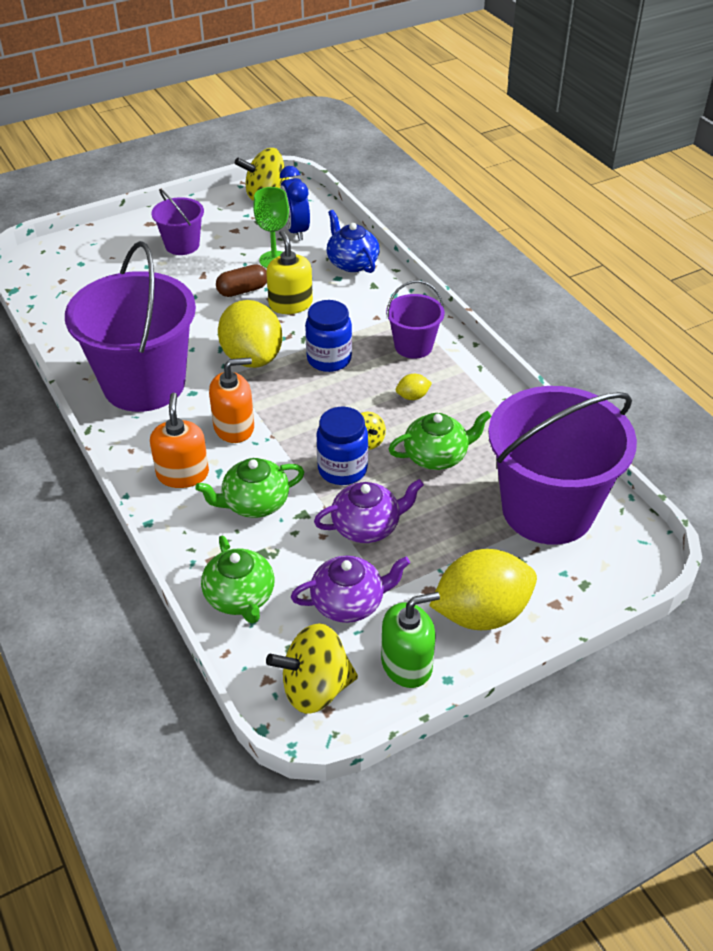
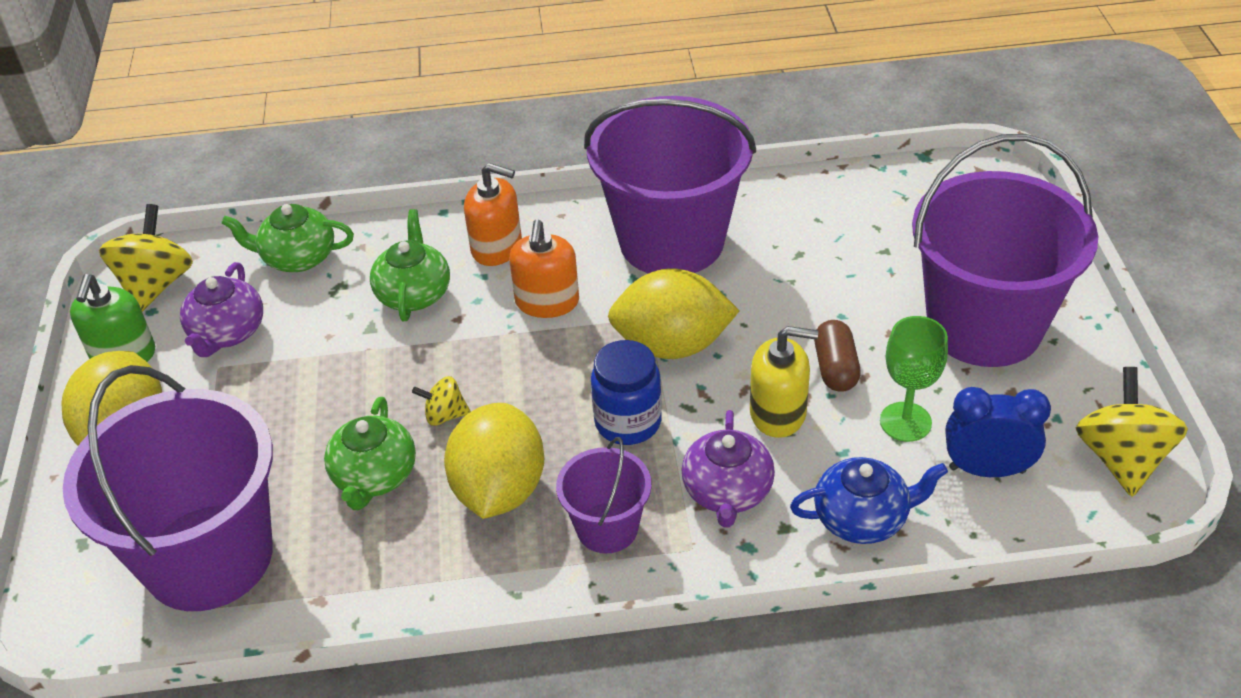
camera: 115 degrees right, 0 degrees up
purple bucket [152,189,204,255] -> purple bucket [912,134,1098,367], size x2.06
purple teapot [314,479,424,543] -> purple teapot moved to [682,410,775,528]
blue jar [316,407,368,485] -> none
yellow lemon [396,374,432,400] -> yellow lemon [444,403,544,519], size x2.45

